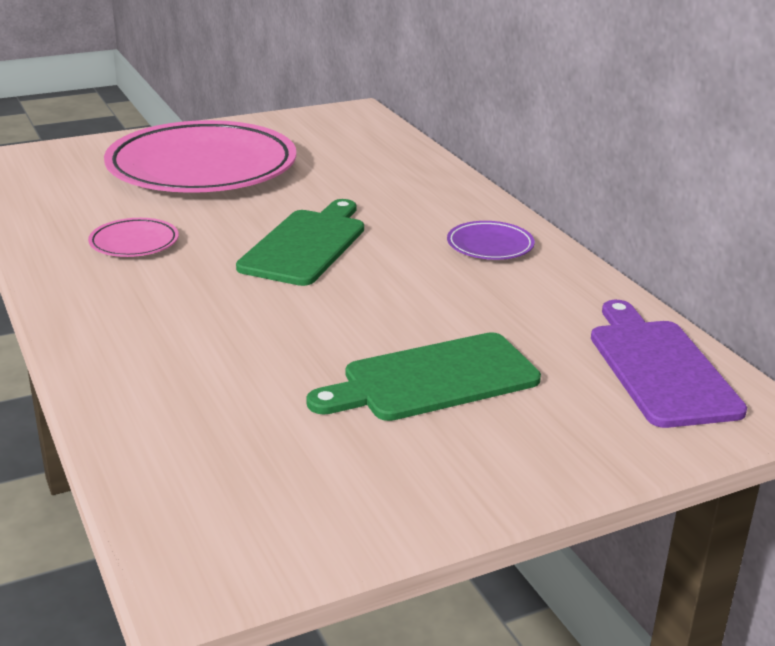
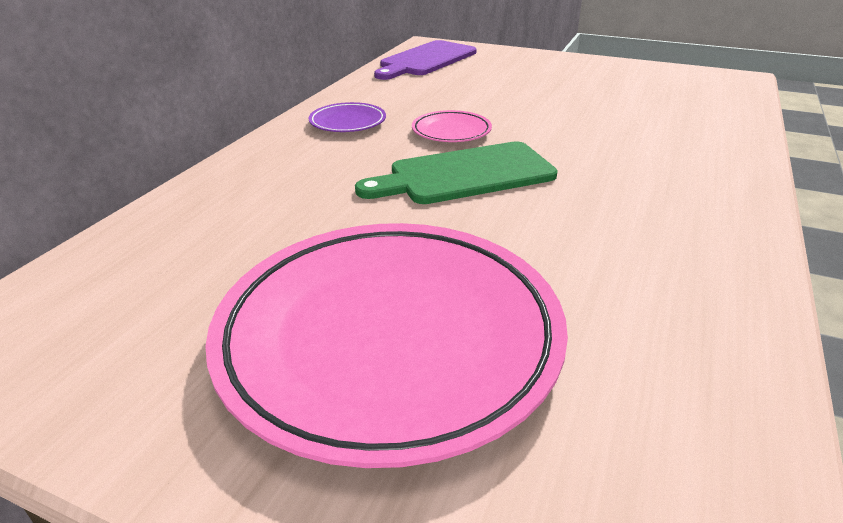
camera: 130 degrees left, 5 degrees up
pink plate [88,218,179,257] -> pink plate moved to [412,110,492,142]
green cutting board [306,332,541,421] -> none

